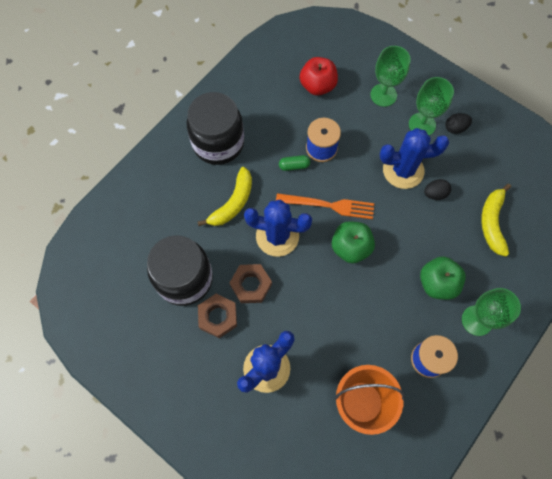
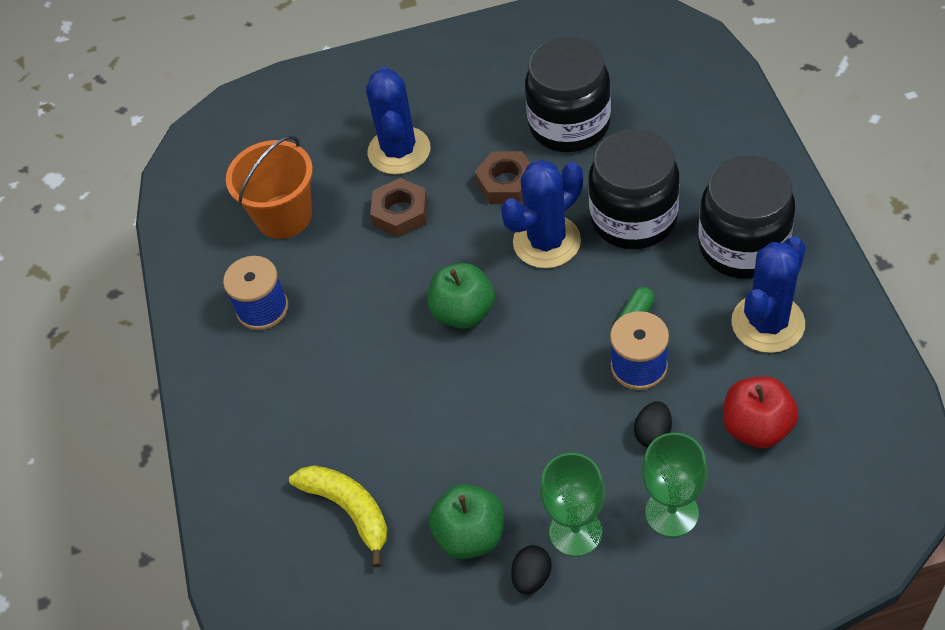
camera: 135 degrees right, 15 degrees down
yellow banana [198,167,252,226] -> black jar [588,129,680,249]
brown nut [198,294,237,338] -> brown nut moved to [370,178,428,238]
orange fork [276,193,374,219] -> none
blue cactus [380,128,449,189] -> blue cactus moved to [731,236,806,353]
green apple [420,256,466,300] -> green apple moved to [429,484,504,559]
black egg [424,179,451,200] -> black egg moved to [634,401,672,447]
green goblet [462,288,521,336] -> none

